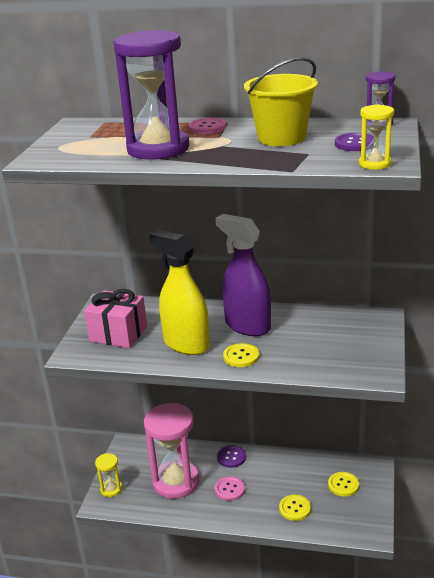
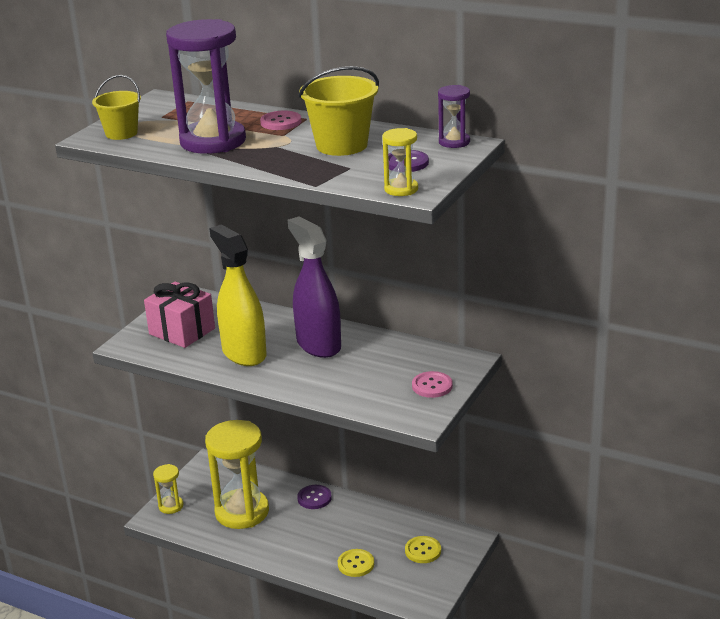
camera: 15 degrees right, 0 degrees up
pink hourglass [144,403,199,499] -> yellow hourglass [205,420,269,529]
pink button [215,476,245,501] -> pink button moved to [412,371,453,398]
yellow button [223,343,259,367] -> none
none -> yellow bucket [92,75,141,140]

